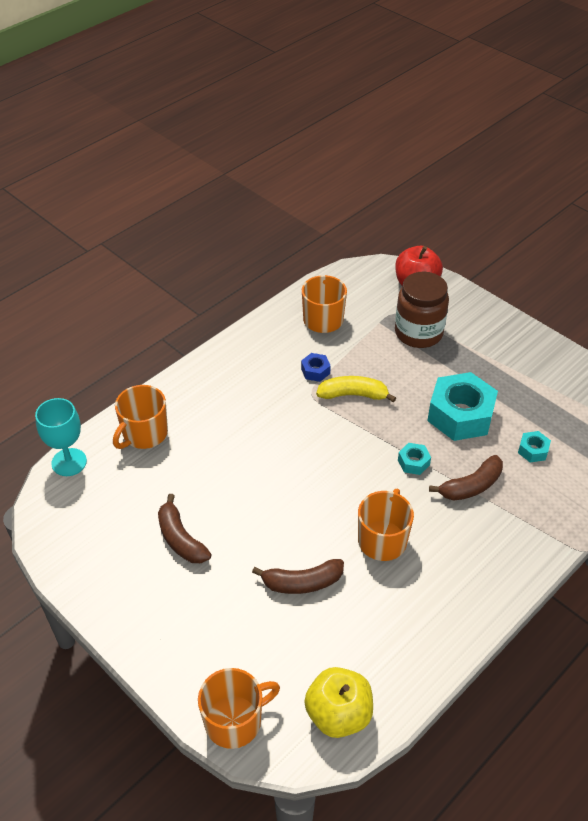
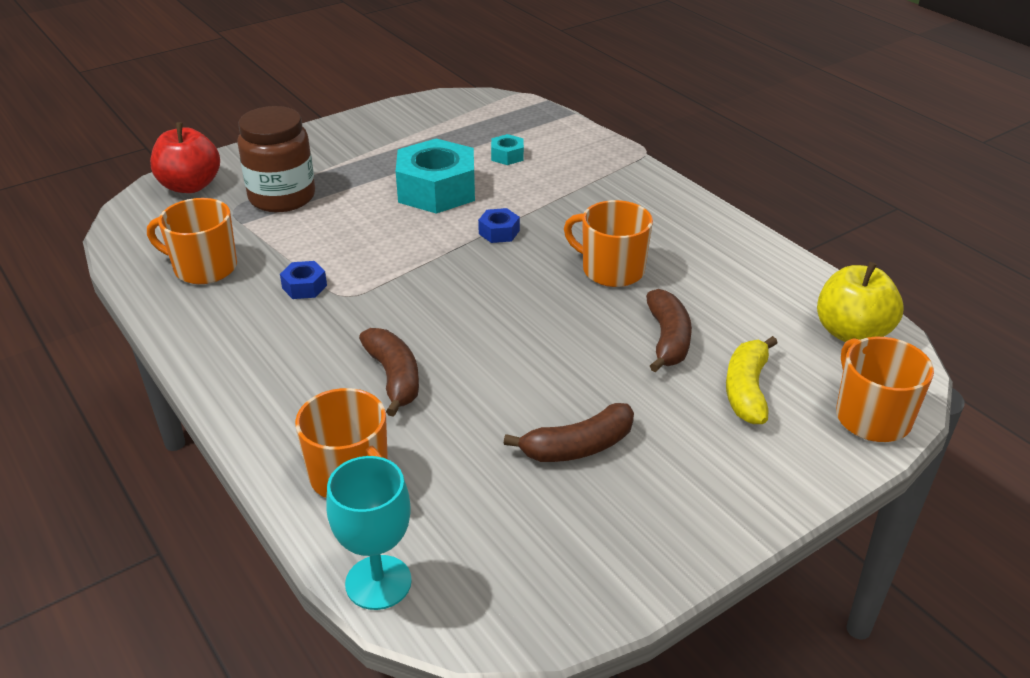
camera: 80 degrees left, 10 degrees down
yellow banana [316,376,396,402] -> yellow banana moved to [726,336,778,424]
turquoise nut [398,443,431,475] -> blue nut [478,208,520,243]
brown banana [429,455,503,501] -> brown banana moved to [359,328,419,417]

